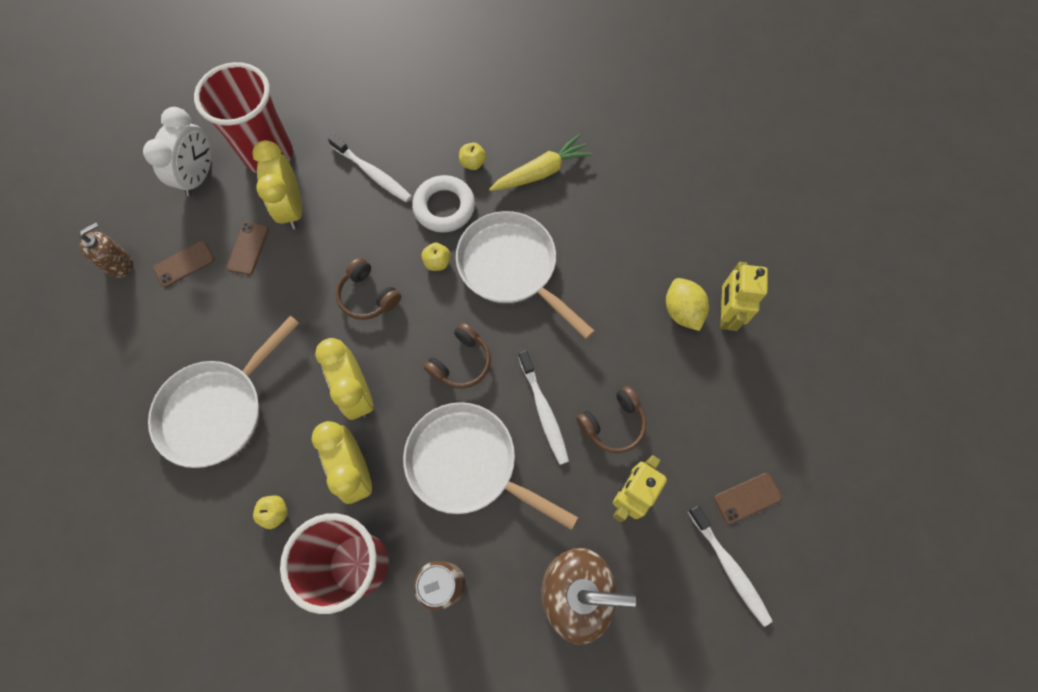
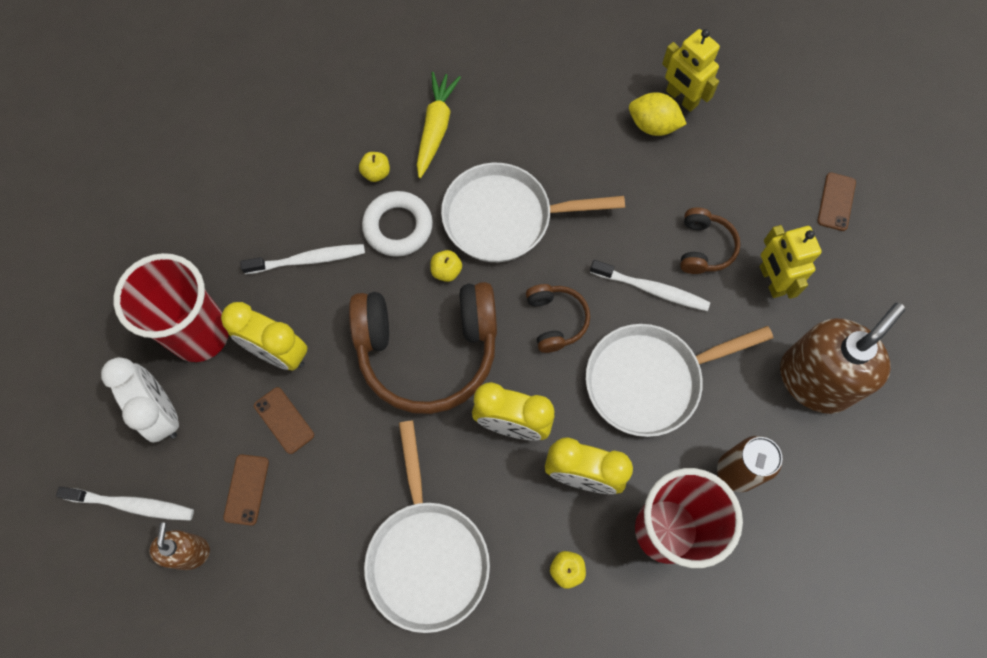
camera: 50 degrees left, 0 degrees up
brown headphones [336,258,401,320] -> brown headphones [349,282,497,414], size x2.13
white toothbrush [688,505,773,627] -> white toothbrush moved to [56,487,194,521]

